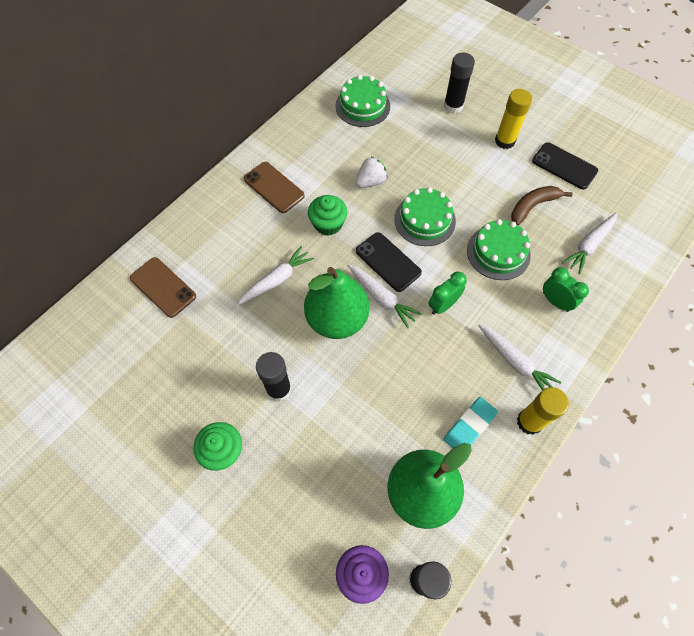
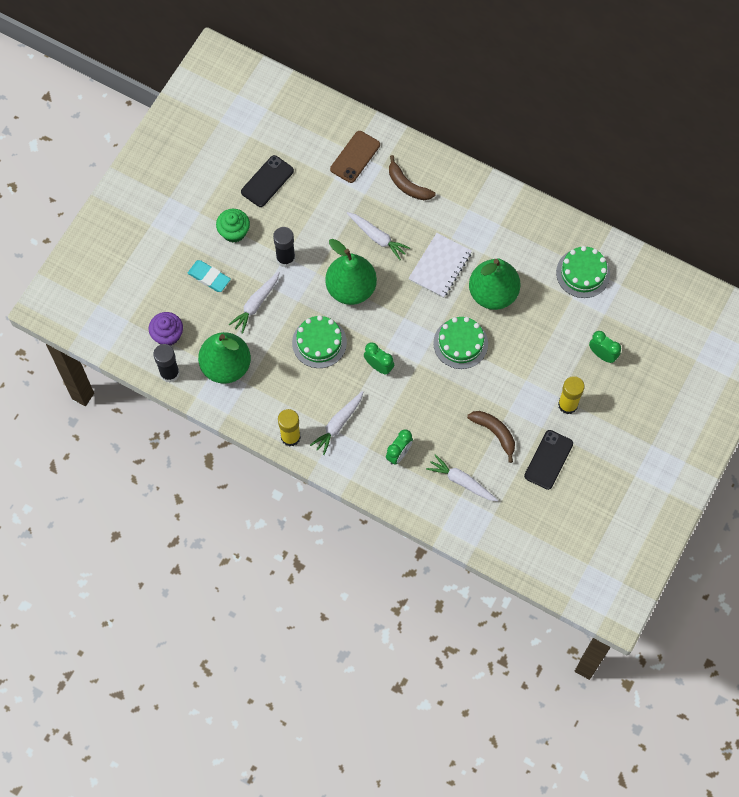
camera: 80 degrees right, 5 degrees up
brown phone [244,162,305,213] -> none
green cupcake [308,195,348,236] -> white notebook [408,233,472,298]
white carrot [347,264,422,328] -> white carrot moved to [228,272,280,334]
white strawberry [356,156,387,188] -> green pear [469,258,521,310]
black phone [356,232,422,292] -> black phone moved to [241,155,294,207]
turquoise eraser [443,397,498,448] -> turquoise eraser moved to [188,260,231,292]
black glue stick [444,53,475,114] -> green clock [589,331,621,363]
green cake [467,219,531,280] -> green cake moved to [292,315,347,368]
none -> brown banana [389,155,436,200]

